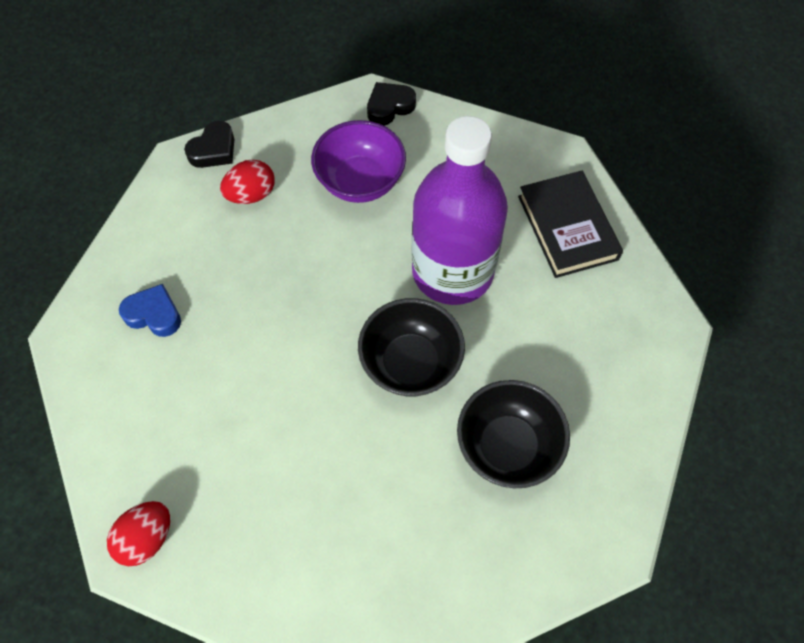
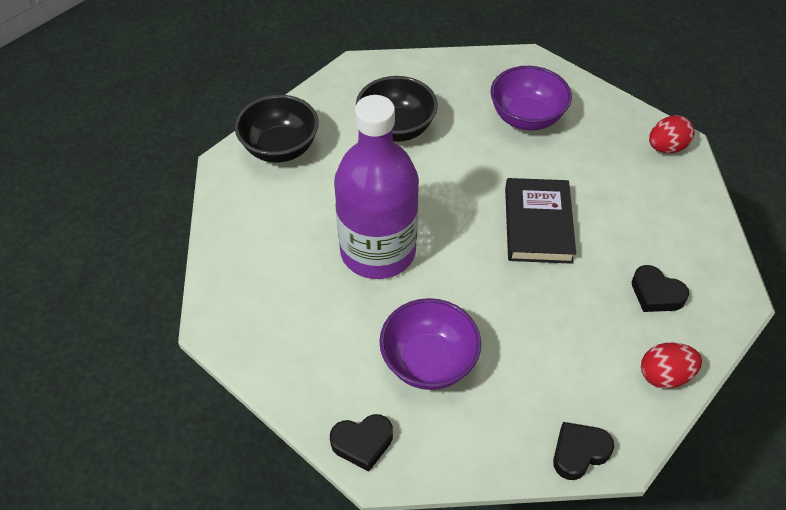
camera: 160 degrees left, 10 degrees down
blue heart [119,284,181,337] -> black heart [632,265,689,312]
red egg [220,160,275,204] -> red egg moved to [641,343,702,389]
black bowl [358,298,465,396] -> black bowl moved to [235,95,319,163]
black book [518,171,623,278] -> black book moved to [505,178,576,264]
none -> purple bowl [490,66,572,130]

